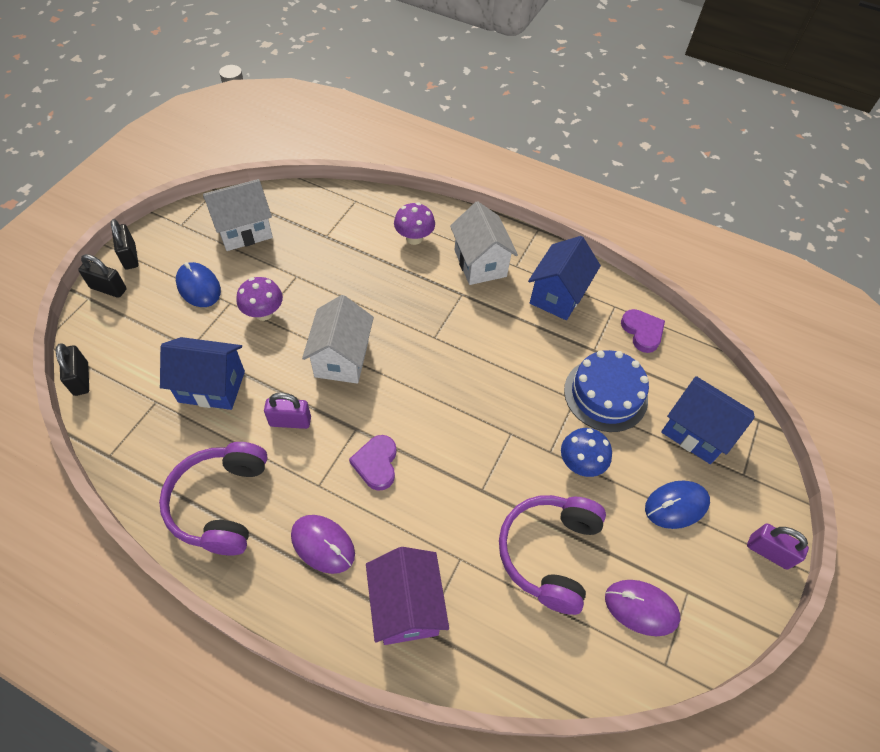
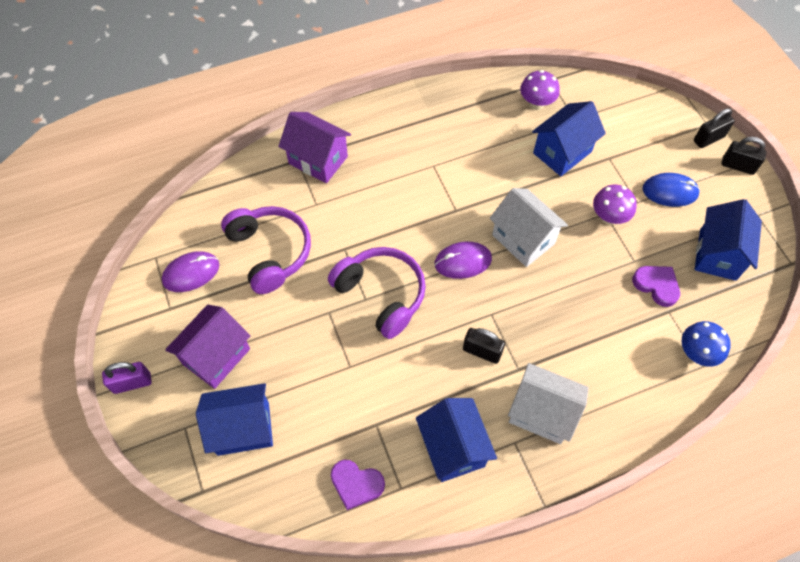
camera: 135 degrees right, 5 degrees up
black padlock [56,343,89,396] -> black padlock moved to [463,328,505,364]
purple headphones [159,442,268,556] -> purple headphones moved to [328,247,426,339]
white house [203,179,273,251] -> blue house [694,199,762,281]
purple padlock [264,393,311,429] -> none
purple mouse [291,515,355,574] -> purple mouse moved to [435,241,492,279]
purple heart [349,435,396,491] -> purple heart moved to [632,266,680,307]
purple mushroom [394,203,435,245] -> purple mushroom moved to [520,70,560,110]
blue mushroom [561,428,612,477] -> blue mushroom moved to [681,321,731,367]
blue cake [564,350,649,432] -> none
blue mouse [645,481,710,529] -> purple house [165,305,250,389]

